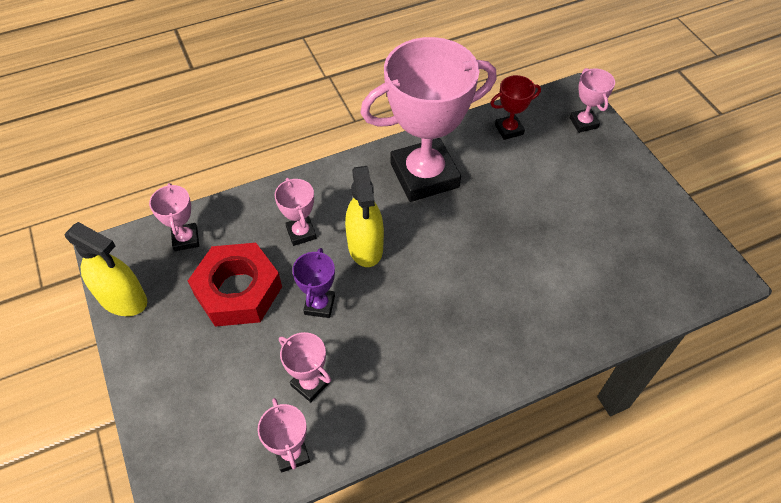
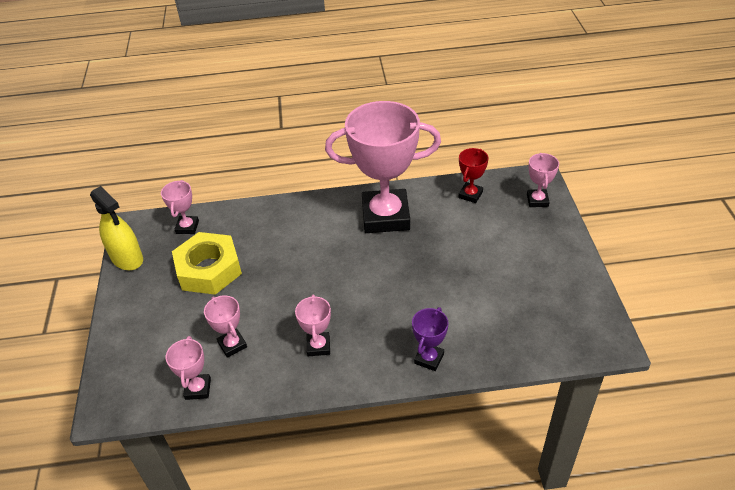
camera: 20 degrees right, 10 degrees down
red nut [188,243,282,327] -> yellow nut [172,232,242,295]
pink trophy [275,178,317,246] -> pink trophy moved to [295,294,331,356]
purple trophy [292,248,335,318] -> purple trophy moved to [412,307,448,371]
yellow spray bottle [345,166,384,267] -> none
red trophy [490,75,541,140] -> red trophy turned 60 degrees counterclockwise [458,148,489,203]

